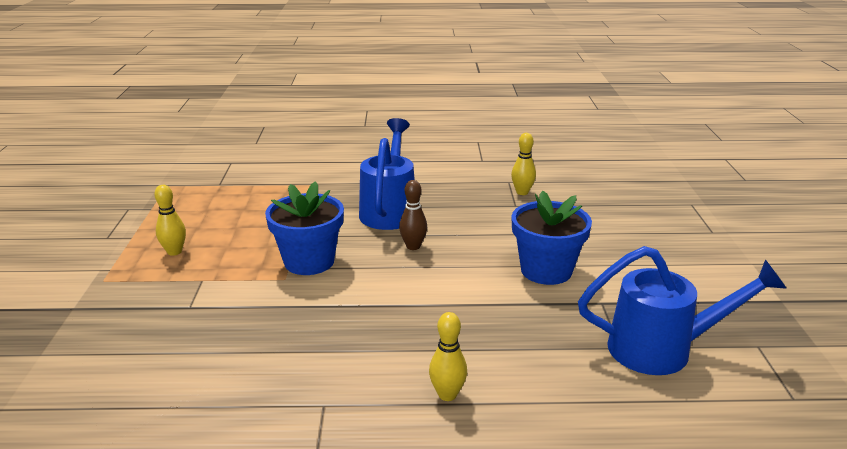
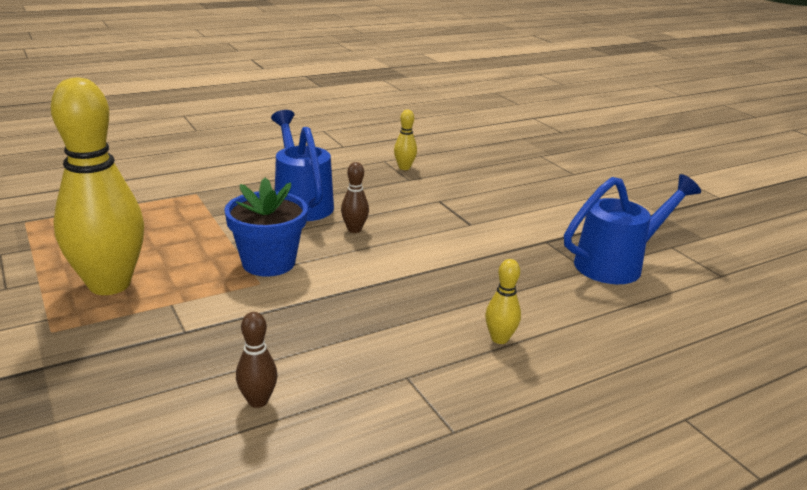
camera: 30 degrees left, 0 degrees up
yellow bowling pin [154,185,186,256] -> yellow bowling pin [51,78,144,295], size x2.46
blue flower pot [511,191,592,285] -> none
none -> brown bowling pin [236,312,277,408]

